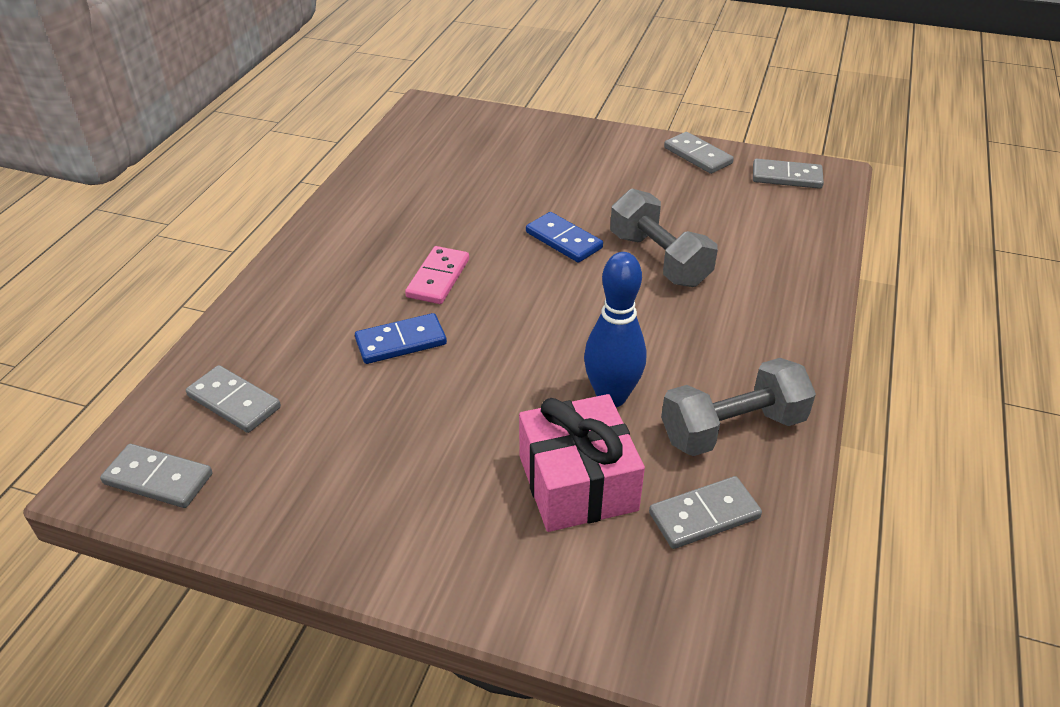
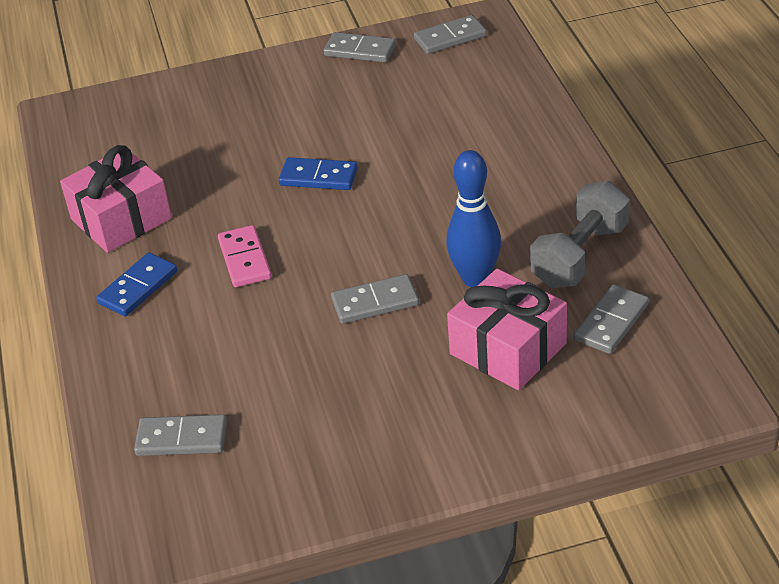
camera: 30 degrees left, 0 degrees up
grey domino [100,444,212,508] -> grey domino moved to [331,274,419,324]
blue domino [355,313,447,364] -> blue domino moved to [96,253,177,316]
grey dumbbell [610,189,718,287] -> none
none -> pink gift [60,145,172,253]

